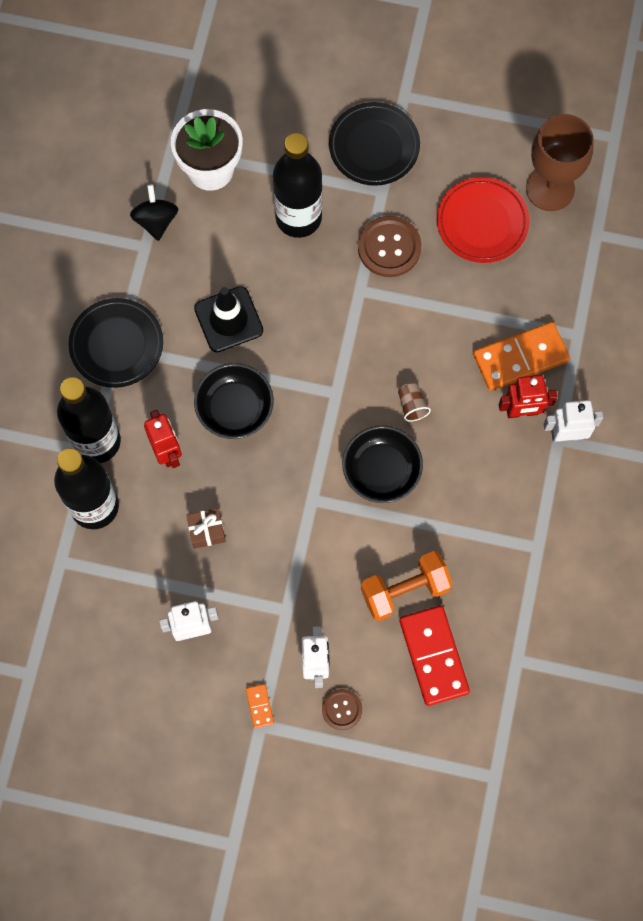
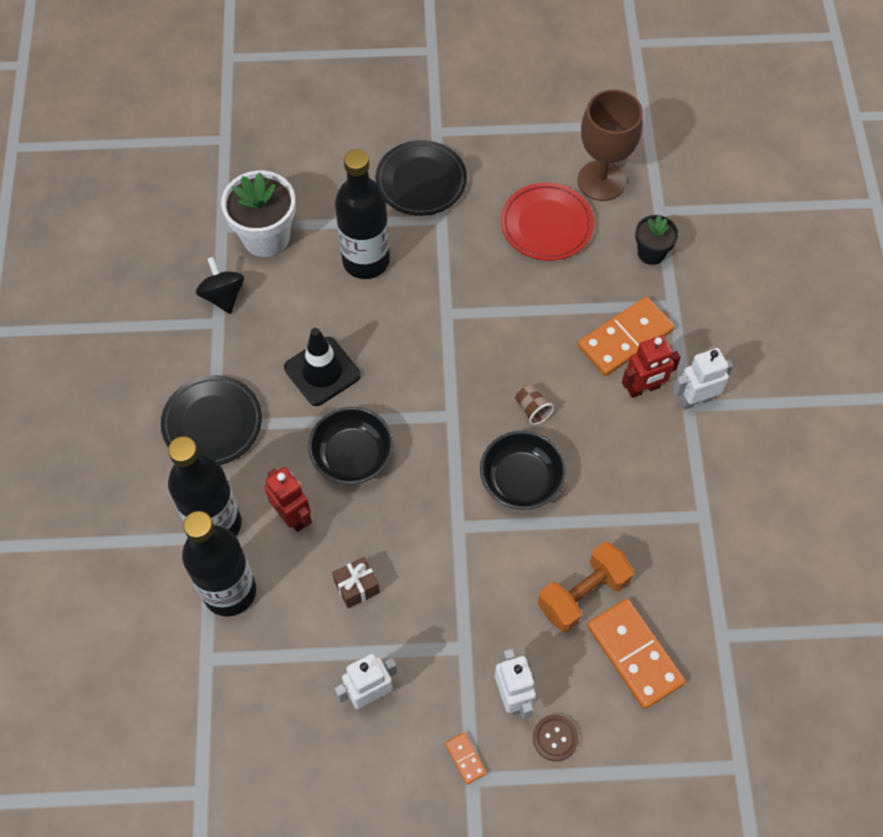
camera: 15 degrees left, 10 degrees down
brown button [358,216,421,277] -> none
red domino [400,606,470,706] -> orange domino [587,599,685,709]
none -> black flower pot [635,215,678,265]

